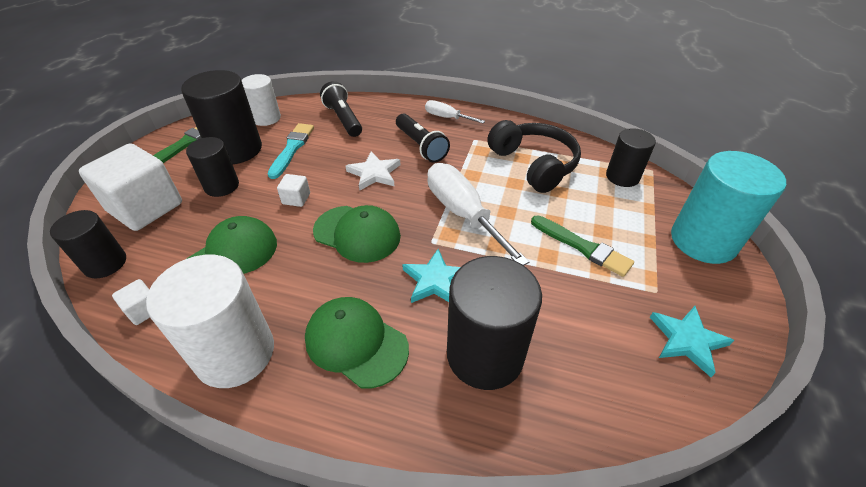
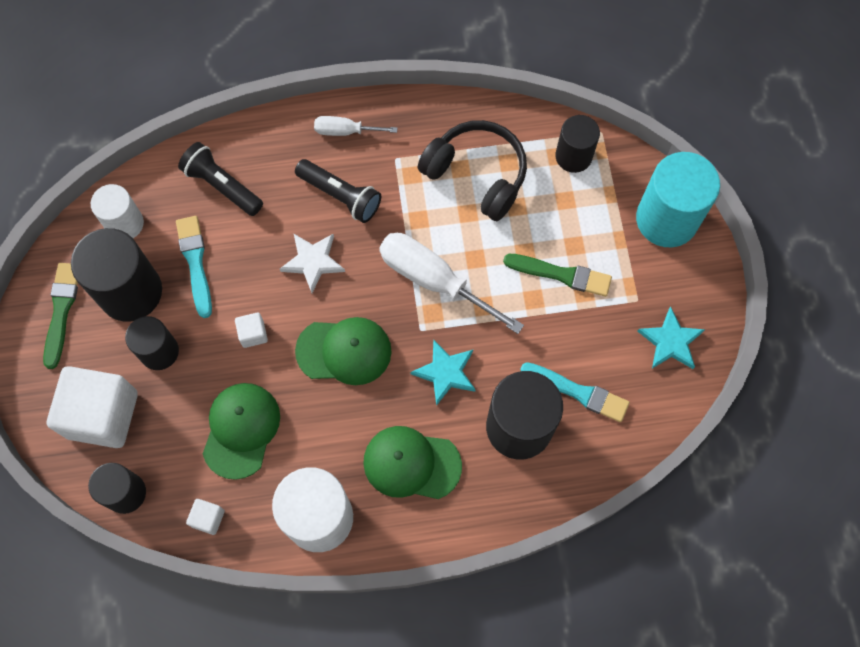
camera: 25 degrees left, 25 degrees up
none -> turquoise brush [520,362,630,422]

